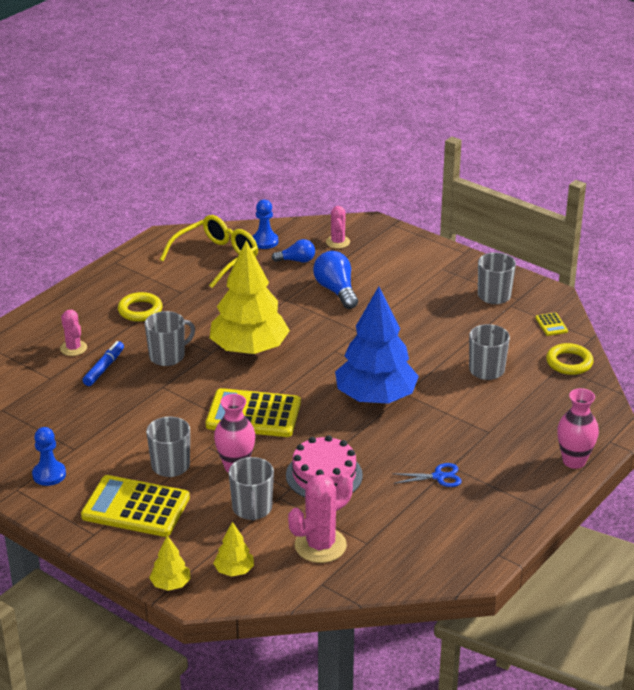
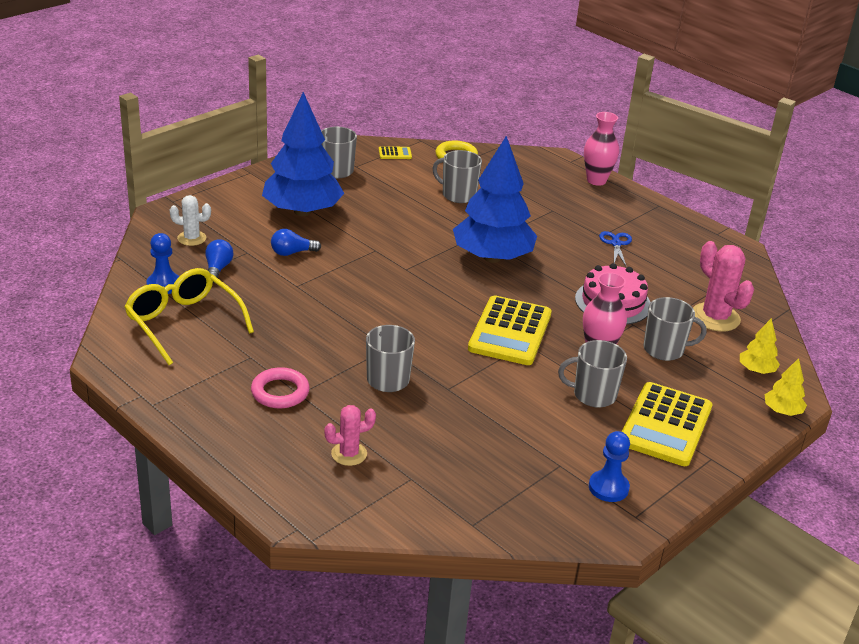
camera: 85 degrees left, 0 degrees up
blue marker [83,341,124,386] -> none
yellow ring [118,292,163,322] -> pink ring [251,367,310,409]
yellow tree [210,240,290,355] -> none
blue light bulb [313,251,358,309] -> blue light bulb [271,229,321,256], size x0.63
pink cactus [326,206,350,249] -> white cactus [170,195,211,246]
none -> blue tree [262,92,344,216]

